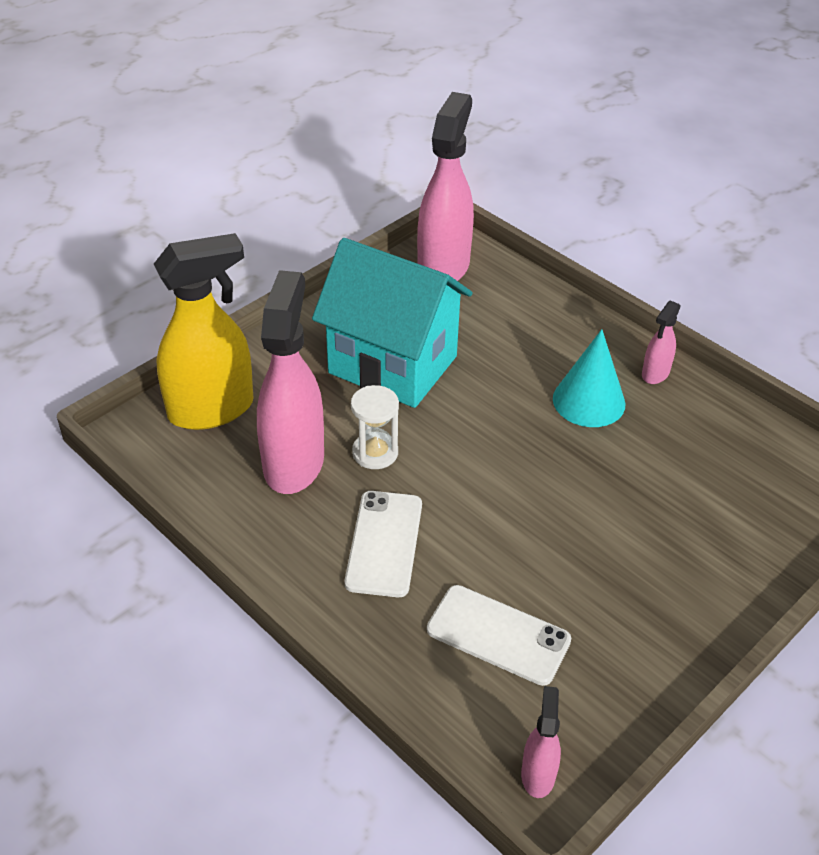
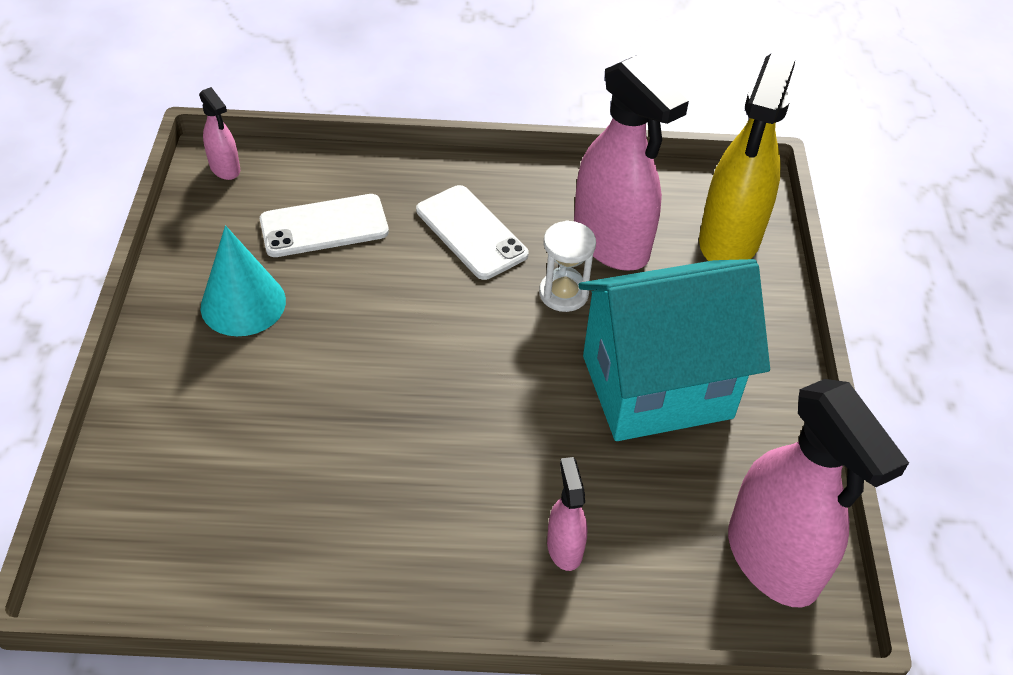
camera: 135 degrees right, 5 degrees up
turquoise cone [553,329,626,427] -> turquoise cone moved to [201,225,286,336]
pink spray bottle [642,300,681,384] -> pink spray bottle moved to [547,457,587,571]

